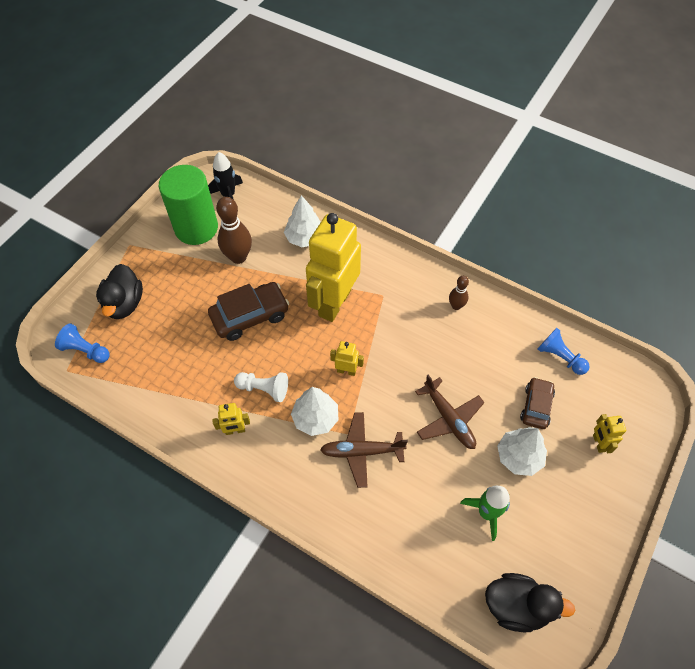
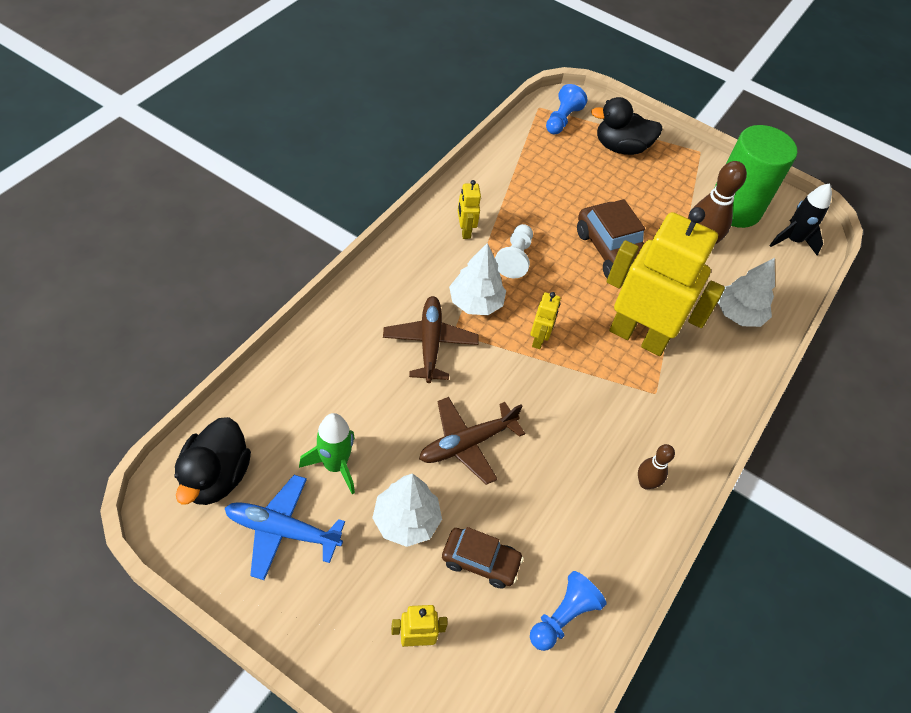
camera: 85 degrees right, 5 degrees down
none -> blue plane [225,475,345,580]

